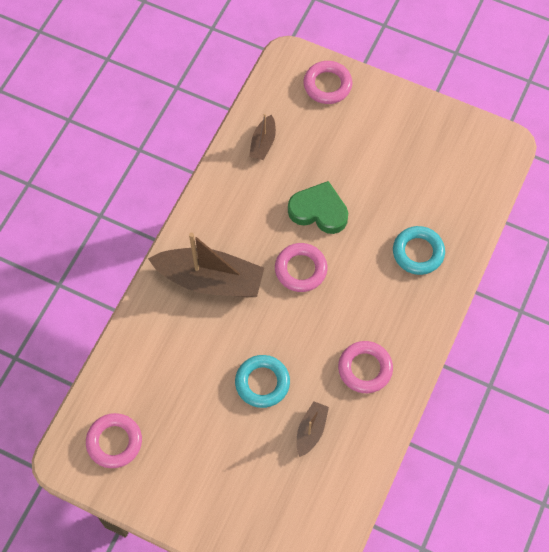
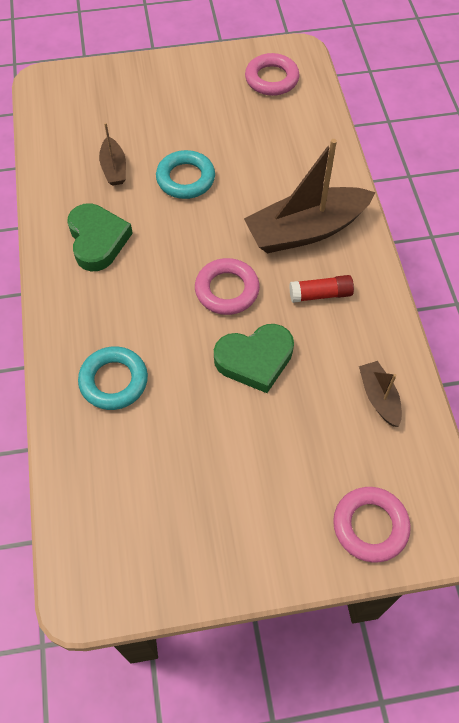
camera: 145 degrees right, 5 degrees down
pink ring [338,341,393,393] -> green heart [67,203,133,271]
none -> red glue stick [289,275,354,303]

